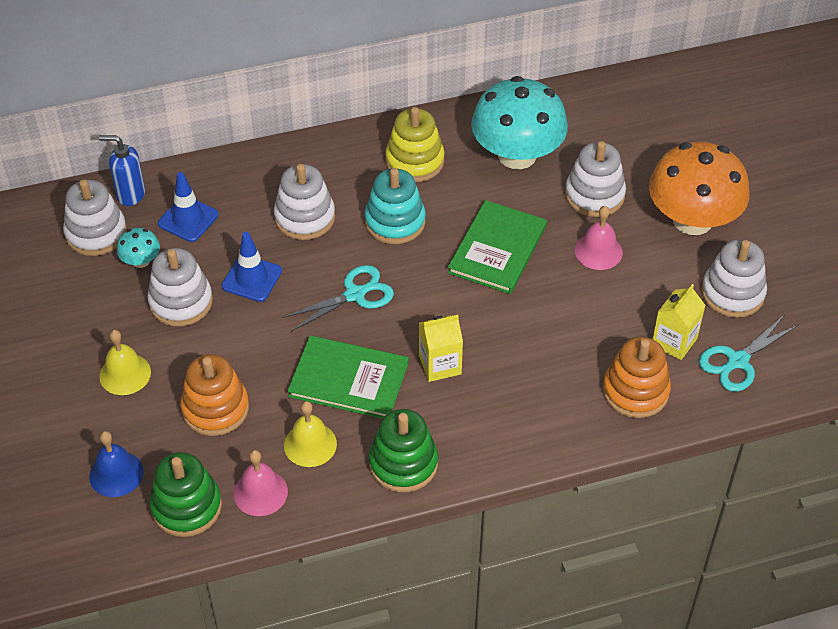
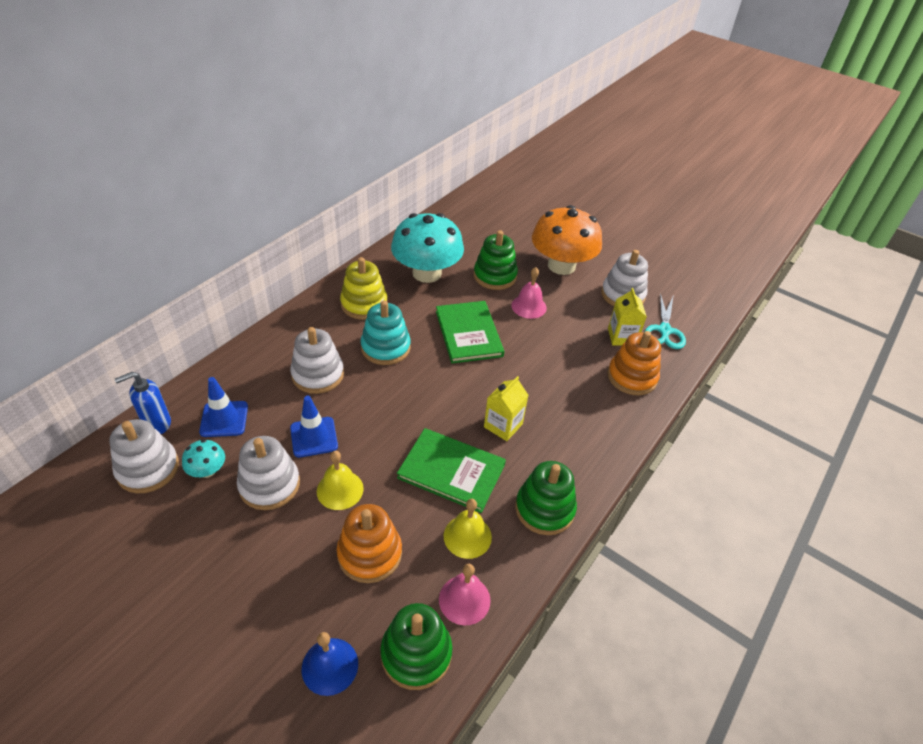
camera: 40 degrees left, 5 degrees down
yellow bell [99,330,151,395] -> yellow bell moved to [317,451,364,510]
turquoise scissors [282,265,394,331] -> none
green book [288,335,409,419] -> green book turned 45 degrees clockwise [397,428,506,513]
white stacking toy [565,141,626,217] -> green stacking toy [474,230,518,290]

